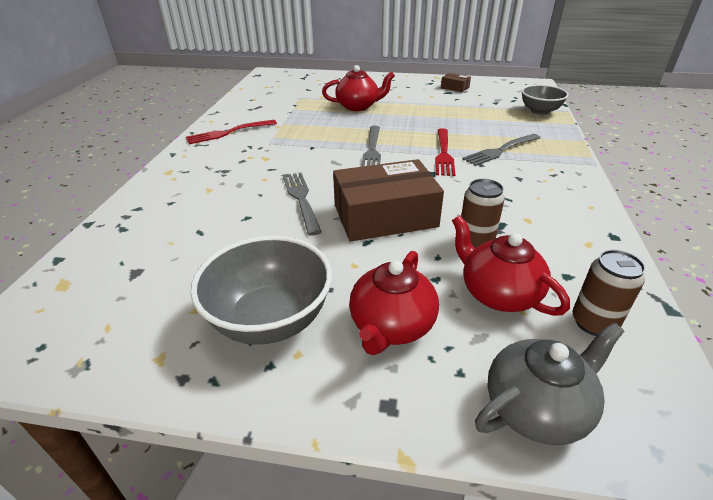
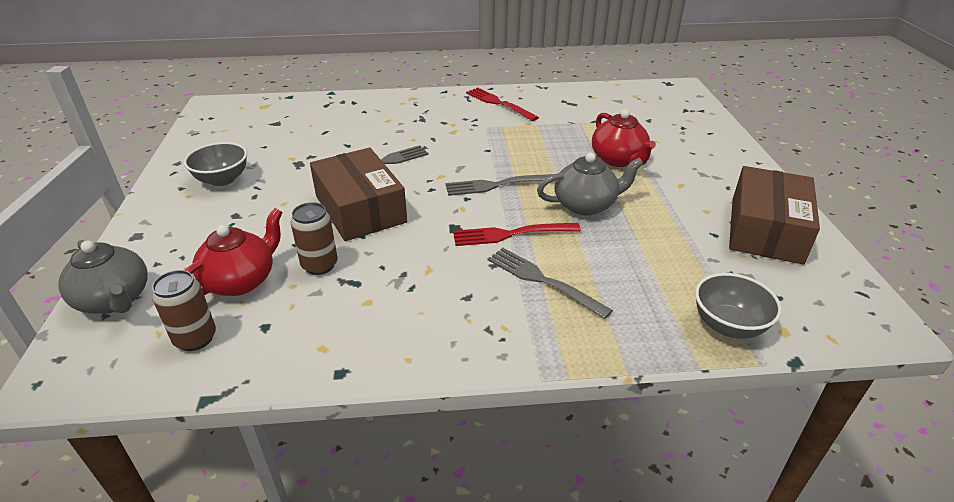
camera: 75 degrees right, 0 degrees up
grey bowl [190,236,332,345] -> grey bowl [184,142,247,186], size x0.66
red teapot [349,251,439,355] -> none
brown box [441,73,471,92] -> brown box [729,166,820,264], size x2.31
none -> grey teapot [537,153,644,215]

